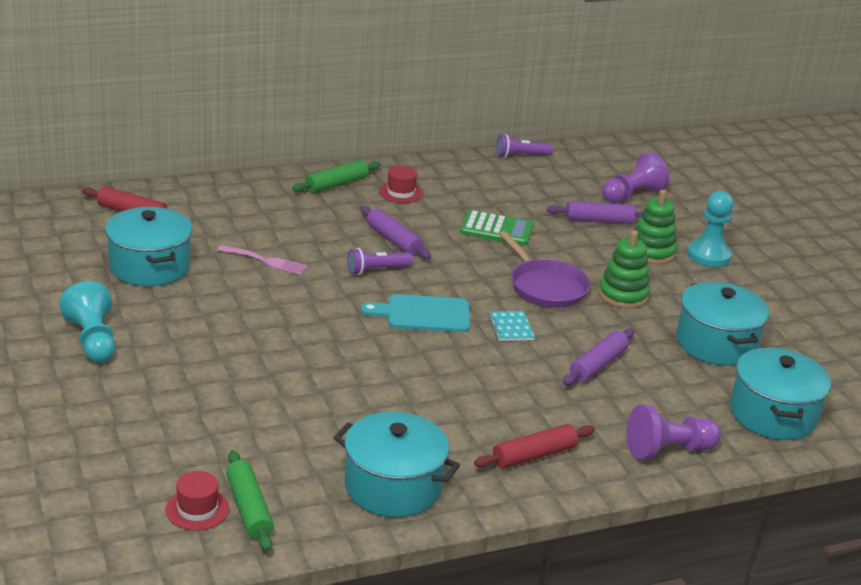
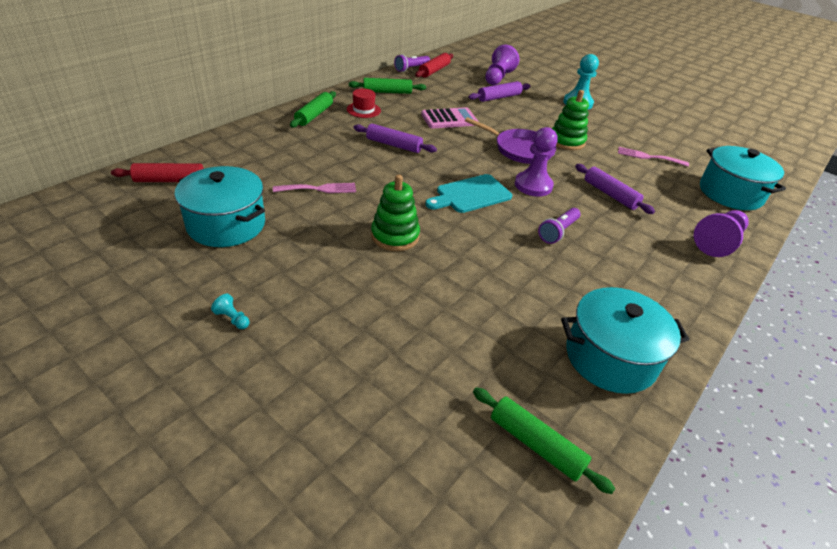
camera: 30 degrees left, 10 degrees up
turquoise pawn [59,281,115,363] -> turquoise pawn [211,294,250,329], size x0.44
red hat [165,471,230,531] -> none
purple flashlight [347,248,413,275] -> purple flashlight moved to [538,208,580,244]
green calculator [460,210,534,246] -> pink calculator [421,107,478,129]
red rolling pin [474,424,595,469] -> red rolling pin moved to [415,53,453,77]
turquoise notebook [488,311,535,341] -> purple pawn [515,127,558,197]
purple rolling pin [563,328,634,385] -> purple rolling pin turned 45 degrees counterclockwise [575,164,655,214]
green stacking toy [634,190,677,264] -> green stacking toy moved to [371,174,420,251]
turquoise pot [676,282,769,366] -> pink fork [618,147,689,167]
none -> green rolling pin [349,78,426,94]

